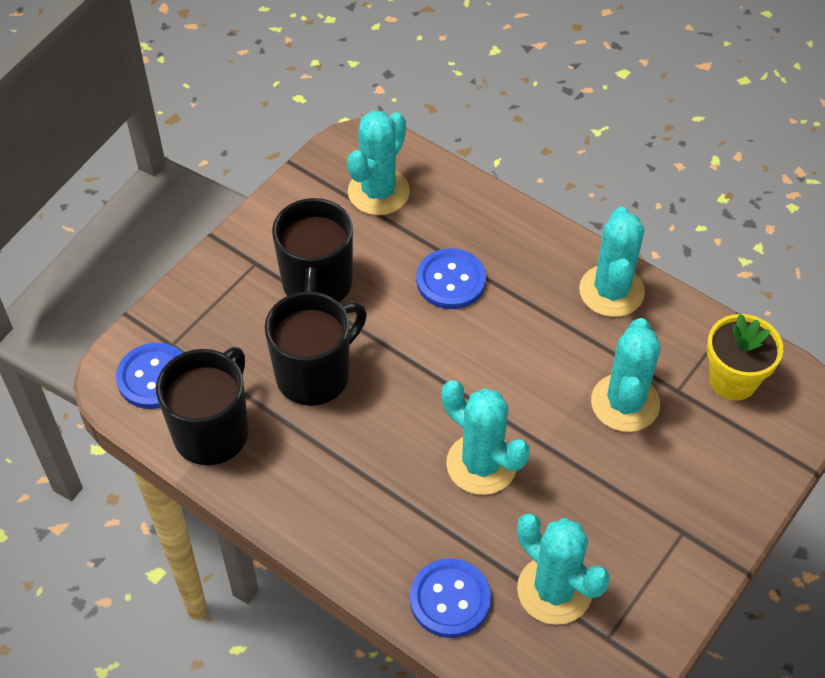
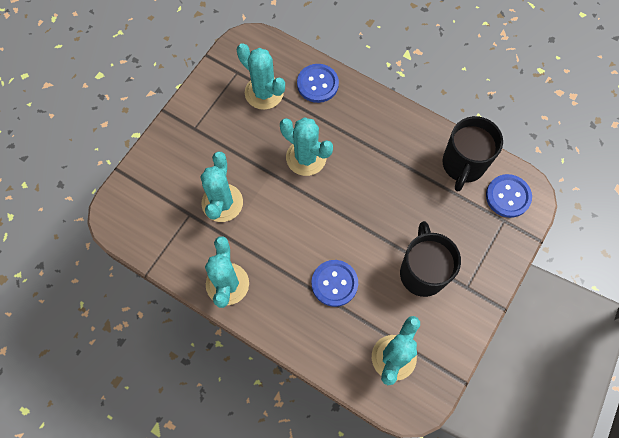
camera: 175 degrees right, 15 degrees up
black mug [265,291,367,406] -> none
yellow flower pot [707,314,783,401] -> none

